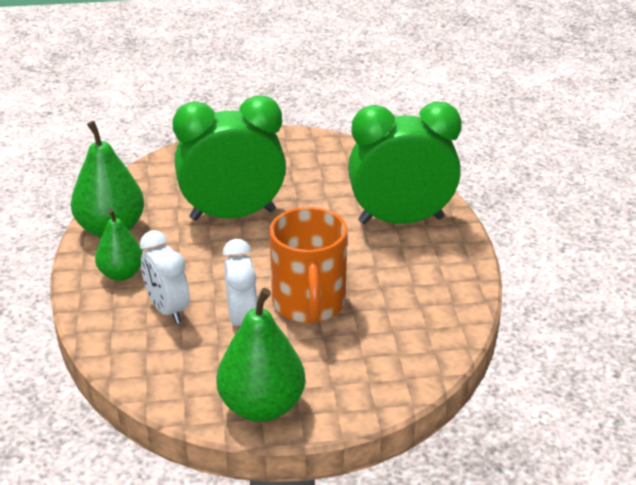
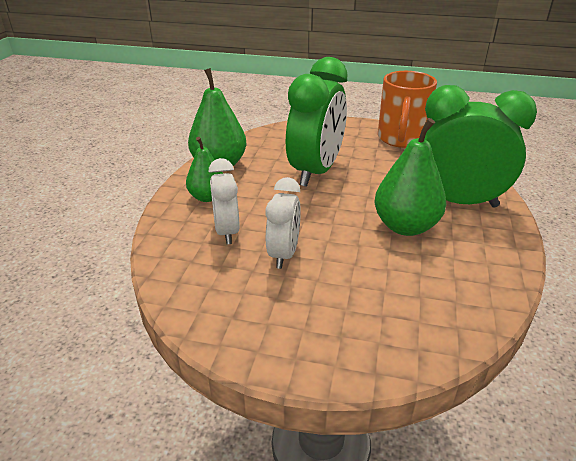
camera: 20 degrees right, 0 degrees up
green clock [172,95,286,221] -> green clock turned 105 degrees clockwise [286,57,347,187]
green pear [216,288,305,422] -> green pear moved to [374,118,446,236]
orange mug [269,207,347,323] -> orange mug moved to [378,71,437,148]

